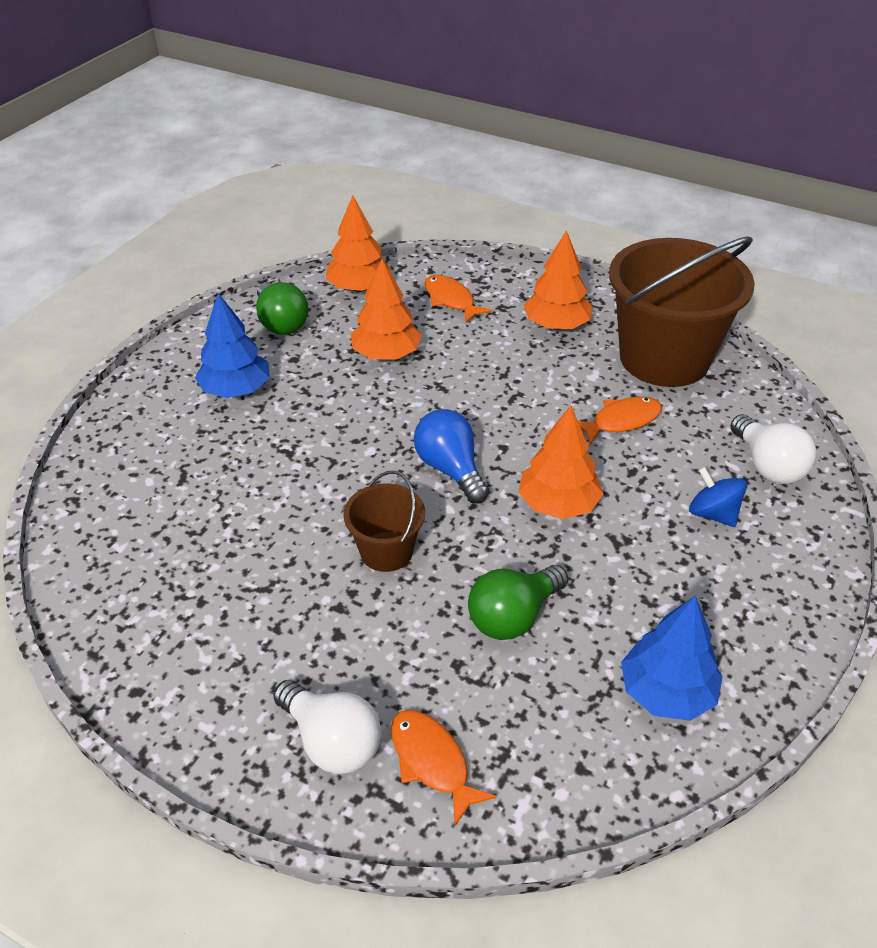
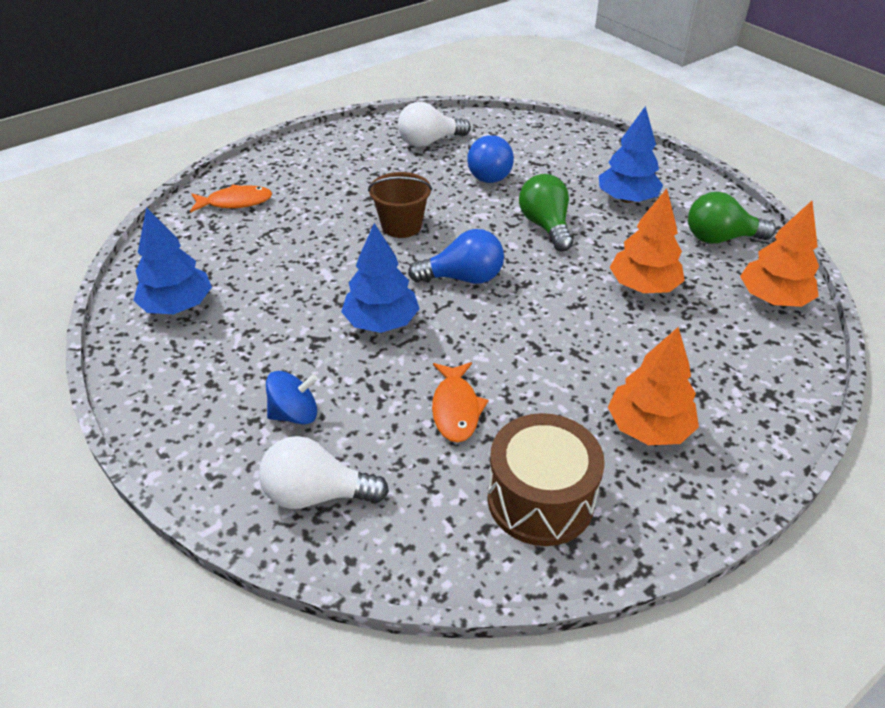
camera: 115 degrees right, 0 degrees up
white light bulb [273,680,381,774] -> white light bulb moved to [398,102,471,147]
orange fish [425,275,492,323] -> none
green light bulb [468,565,568,640] -> green light bulb moved to [519,174,573,251]
orange tree [518,405,604,519] -> blue tree [341,223,420,333]
brown bucket [609,237,755,387] -> brown drum [487,413,605,546]
none -> blue light bulb [467,135,514,183]

